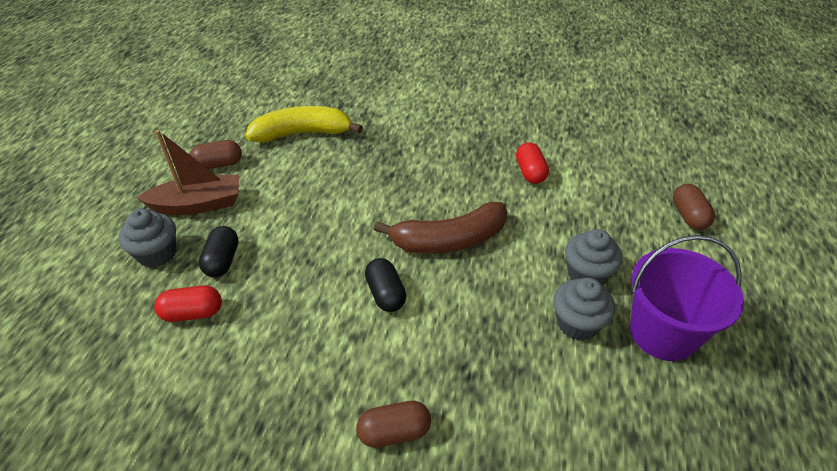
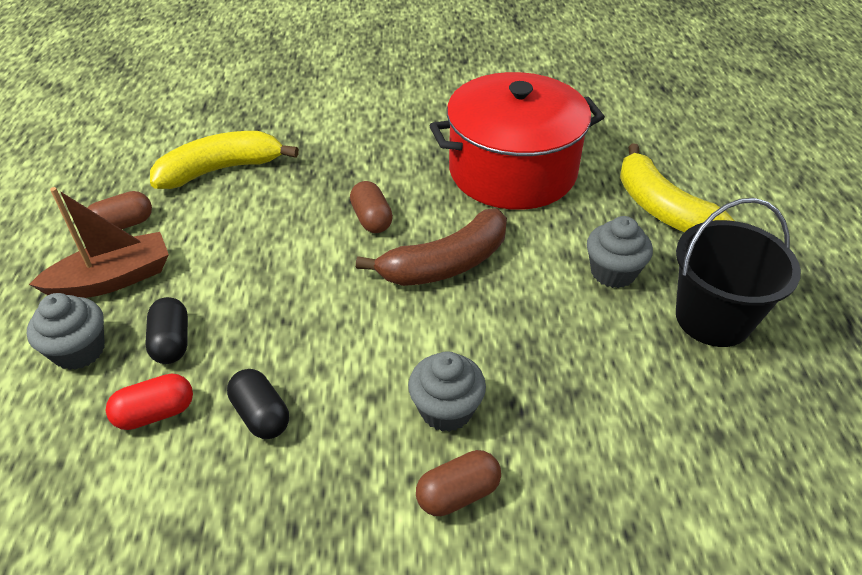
camera: 15 degrees left, 0 degrees up
black capsule [365,258,406,312] -> black capsule moved to [227,369,289,439]
red capsule [516,142,549,184] -> red pot [429,72,605,210]
grey cupcake [553,278,615,341] -> grey cupcake moved to [408,351,486,432]
purple bucket [630,235,744,361] -> black bucket [676,198,801,347]
brown capsule [673,184,715,230] -> brown capsule moved to [350,181,393,233]
none -> yellow banana [620,143,735,232]

